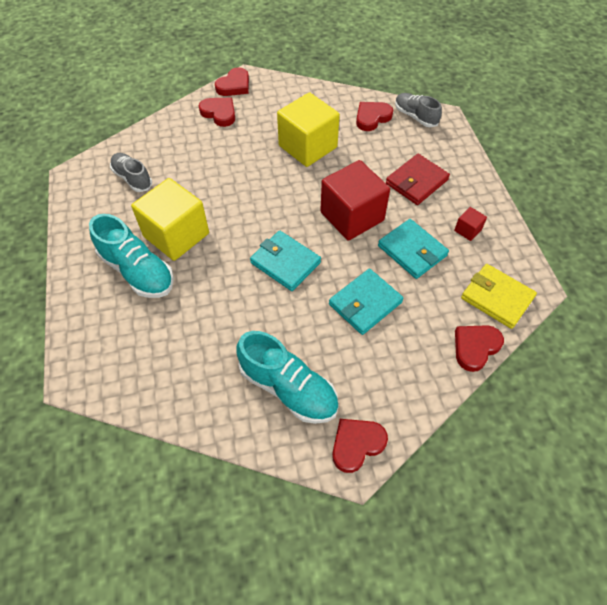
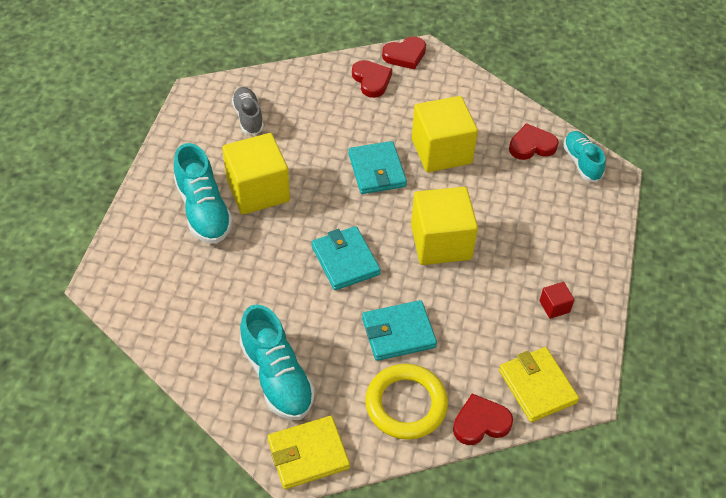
camera: 25 degrees right, 5 degrees down
red cube [320,160,390,241] -> yellow cube [411,187,478,265]
red heart [332,419,388,473] -> yellow wallet [268,416,350,489]
turquoise wallet [378,219,449,279] -> turquoise wallet moved to [349,141,407,194]
red wallet [386,154,450,205] -> none
grey shoe [395,93,442,127] -> turquoise shoe [563,131,606,182]
none -> yellow ring [365,364,448,440]

